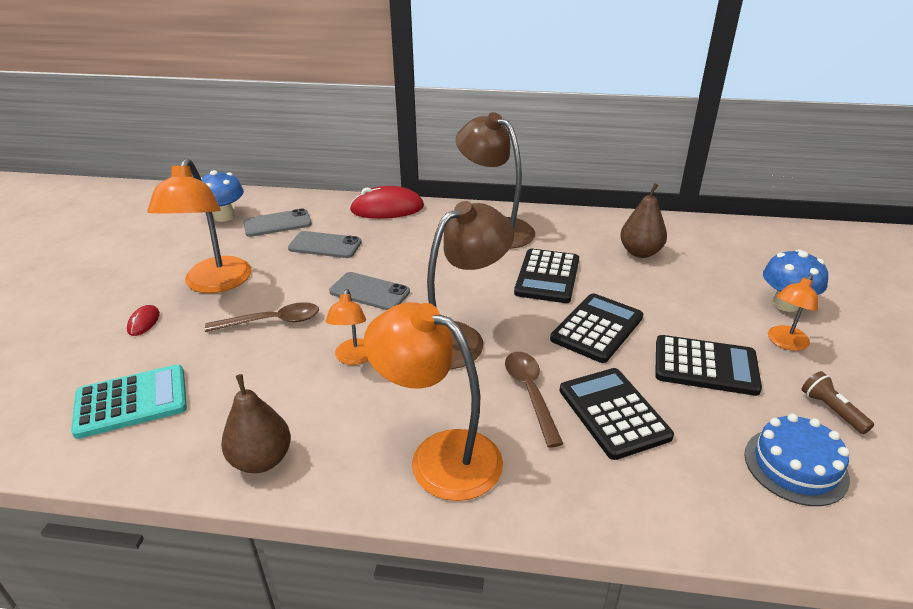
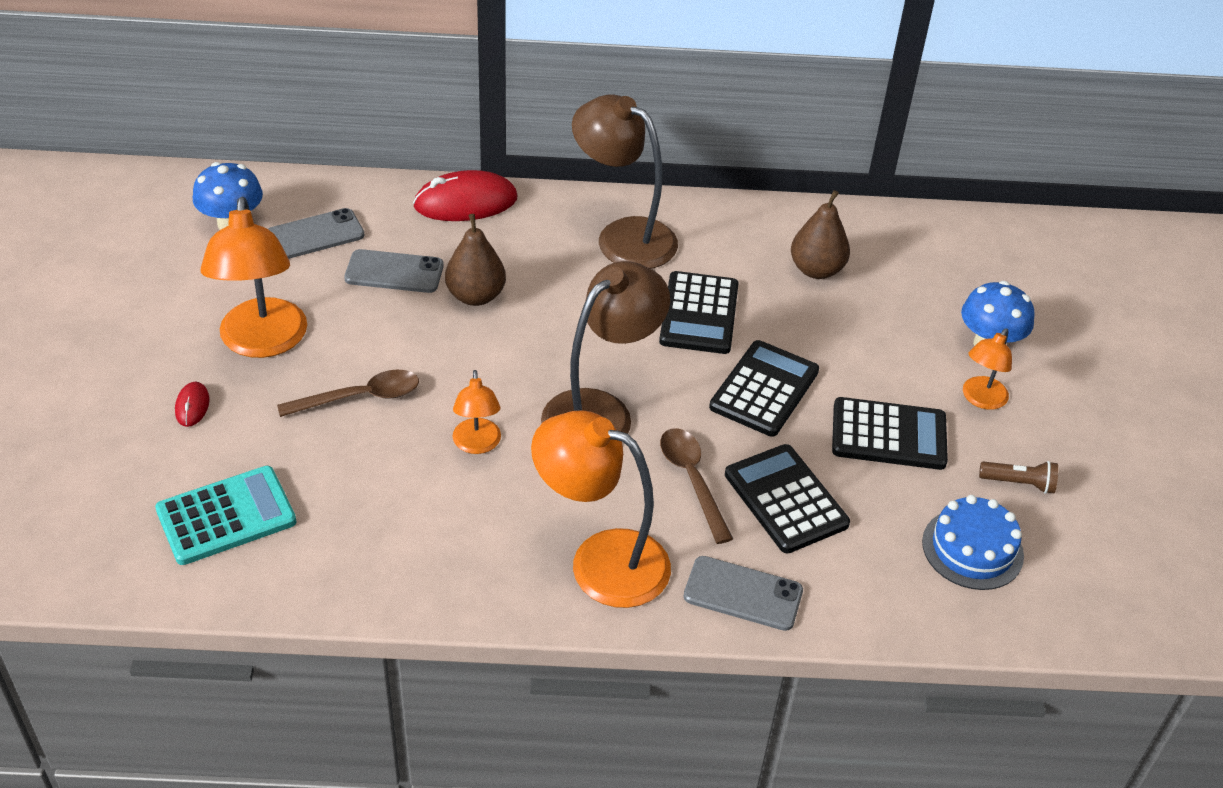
camera: 10 degrees left, 10 degrees up
brown pear [221,374,291,473] -> brown pear moved to [445,214,506,306]
grey phone [329,272,410,310] -> grey phone moved to [684,556,803,631]
brown flashlight [802,371,874,434] -> brown flashlight turned 135 degrees clockwise [979,461,1058,494]

